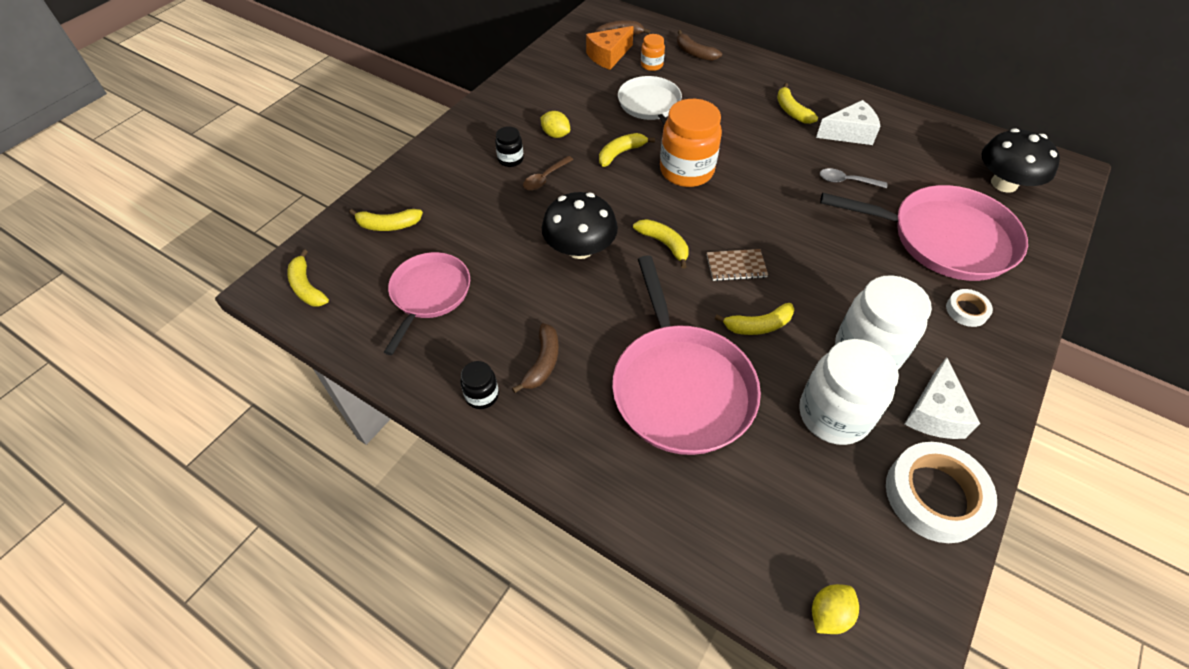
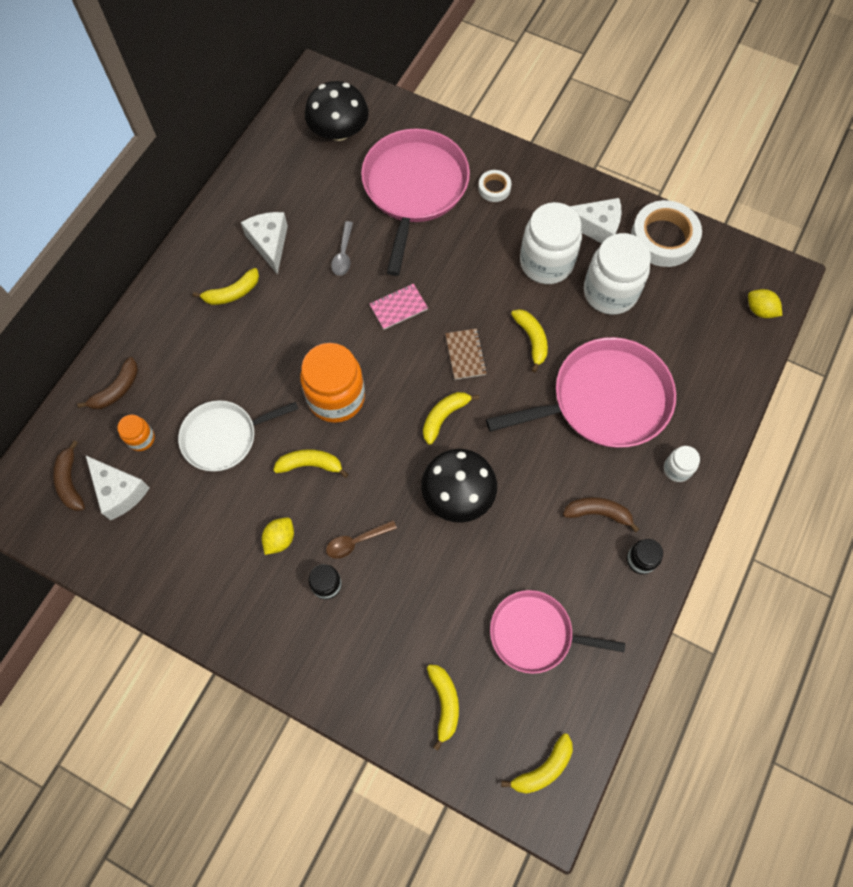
camera: 95 degrees left, 15 degrees up
brown spoon [523,156,573,191] -> brown spoon turned 120 degrees clockwise [326,520,397,559]
orange cheese [586,26,634,70] -> white cheese [85,455,150,520]
yellow banana [599,133,655,167] -> yellow banana turned 135 degrees clockwise [274,449,348,478]
none -> pink notebook [370,284,428,329]
none -> white jar [664,446,700,482]

